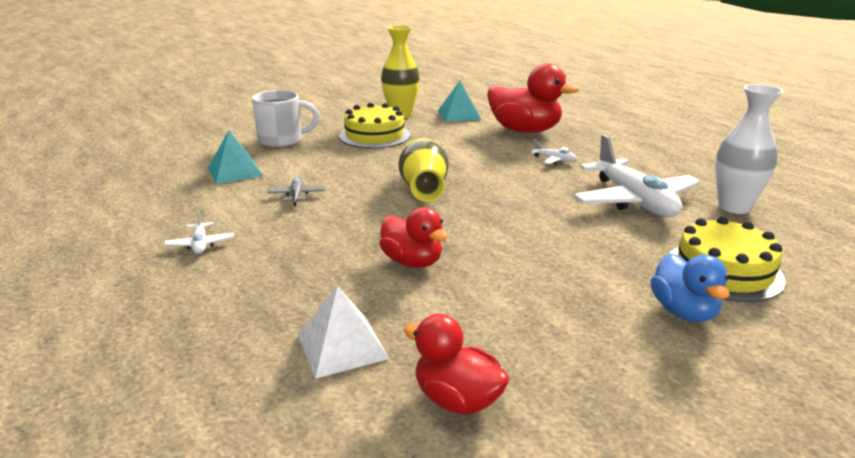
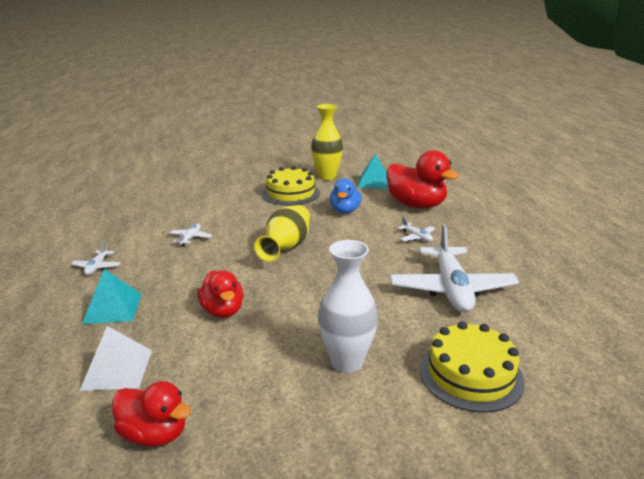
camera: 20 degrees right, 0 degrees up
turquoise pyramid [208,130,263,184] -> turquoise pyramid moved to [82,269,142,324]
white mug [252,90,320,147] -> none
grey plane [267,177,325,206] -> white plane [170,224,212,247]
red duck [404,314,510,415] -> red duck turned 150 degrees clockwise [112,381,191,447]
blue duck [650,253,730,322] -> blue duck moved to [330,178,362,214]
white vase [715,84,783,214] -> white vase moved to [318,240,378,373]

